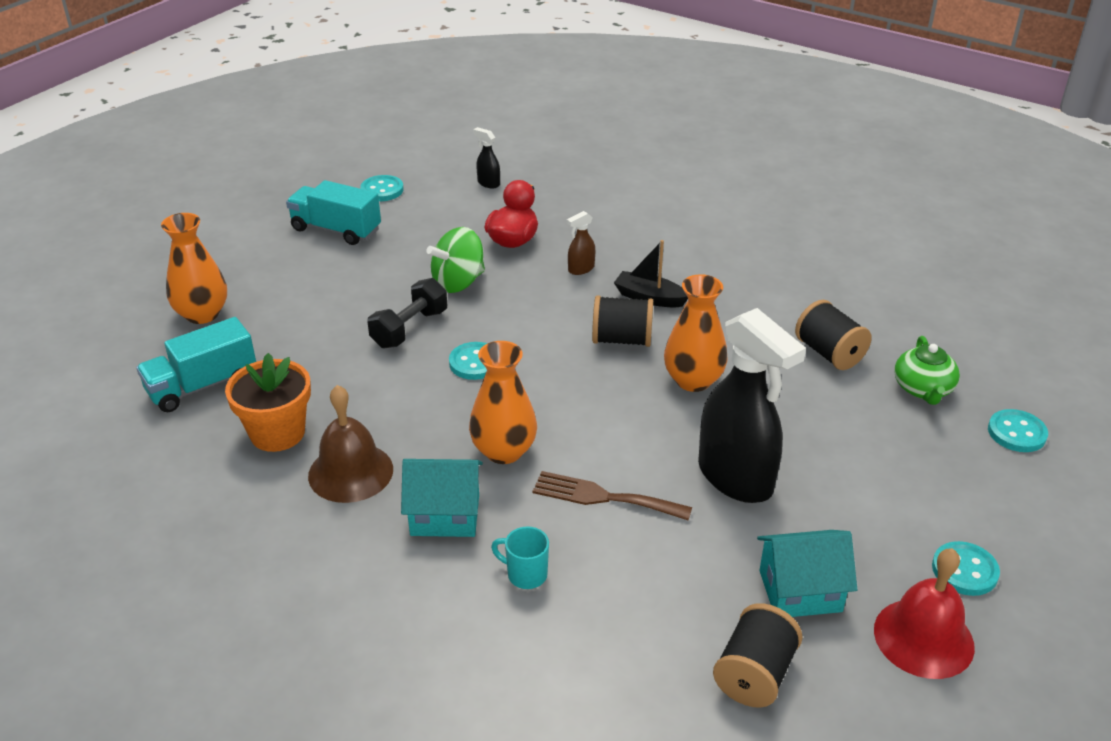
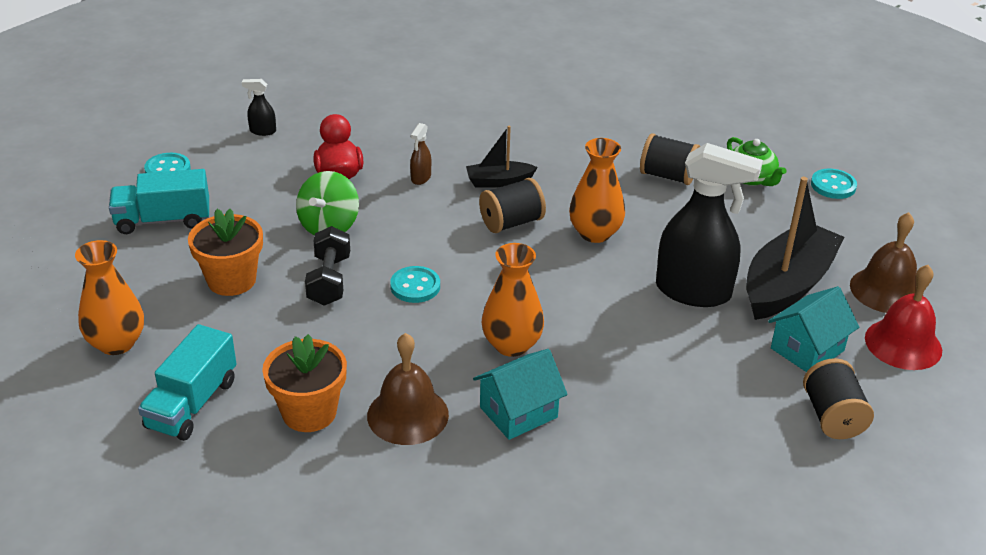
camera: 35 degrees left, 0 degrees up
turquoise mug [491,526,549,589] -> none
brown fork [533,471,692,521] -> none
turquoise button [932,541,1000,596] -> brown bell [850,212,917,313]
none -> orange flower pot [188,209,263,296]
none -> black boat [746,177,845,320]

